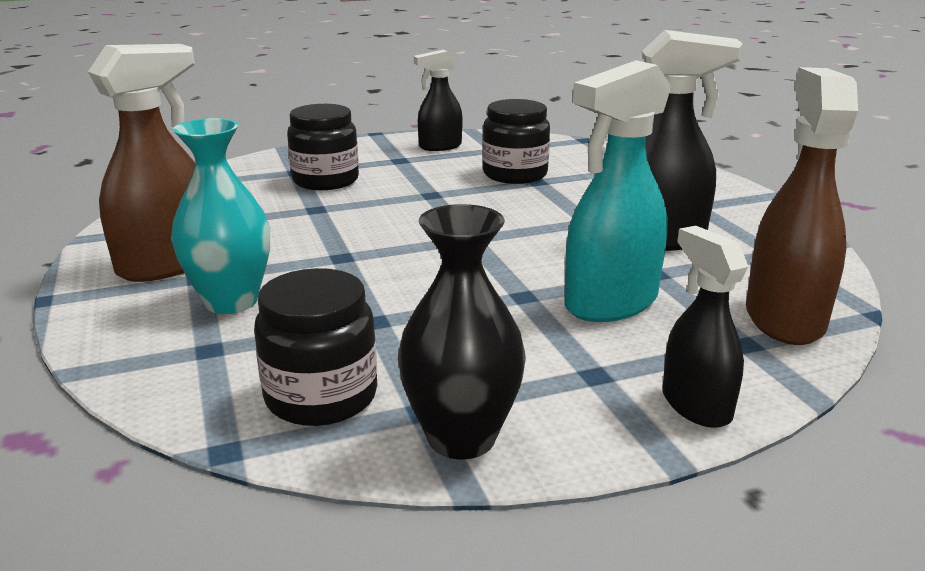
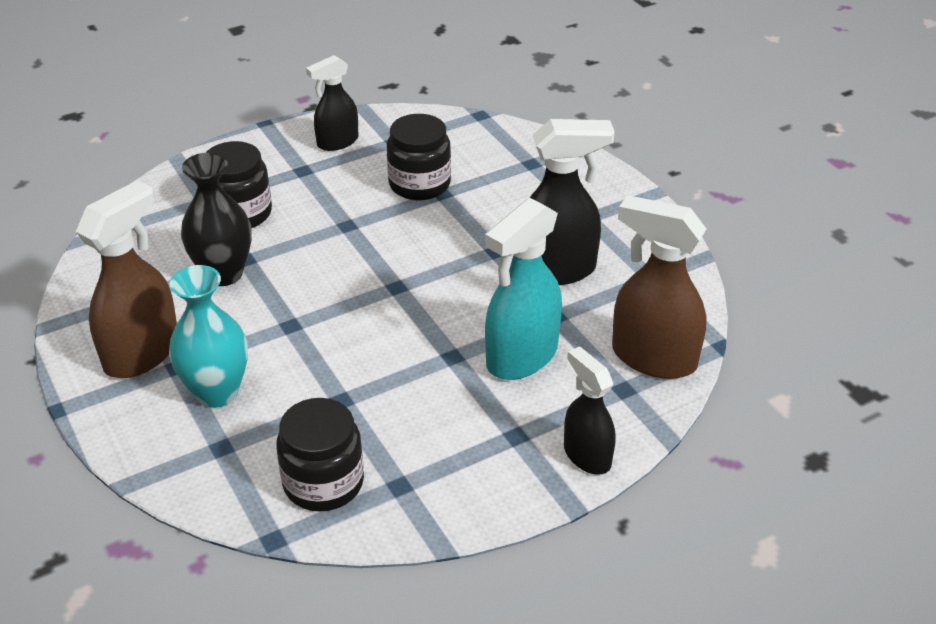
camera: 10 degrees left, 15 degrees up
black vase [398,204,526,459] -> black vase moved to [181,153,252,286]
brown spray bottle [746,67,858,345] -> brown spray bottle turned 60 degrees counterclockwise [612,195,707,379]

